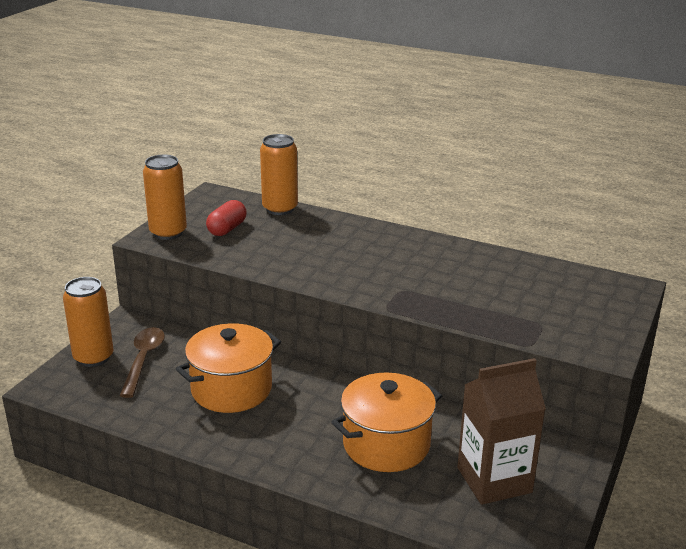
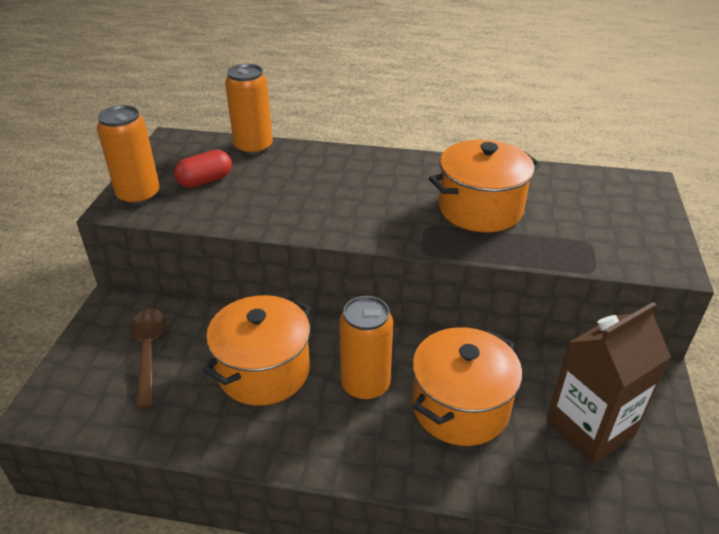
camera: 15 degrees left, 10 degrees up
orange can [63,277,114,367] -> orange can moved to [339,296,393,401]
red capsule [206,200,247,236] -> red capsule turned 45 degrees clockwise [174,150,232,188]
none -> orange pot [429,140,541,232]

